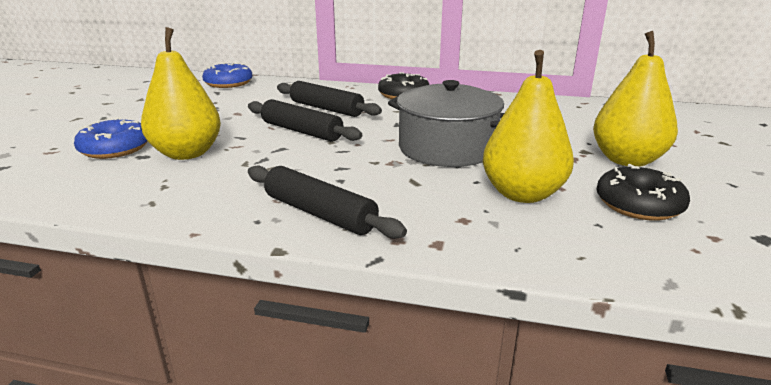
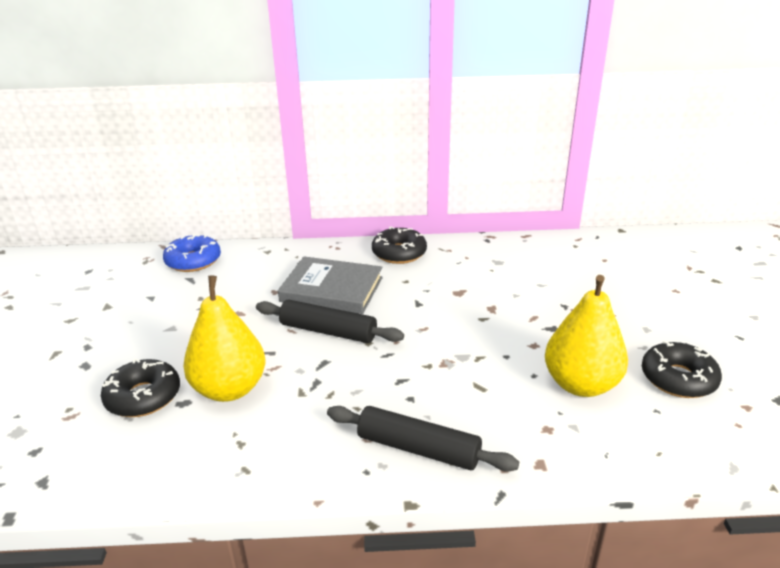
camera: 15 degrees left, 5 degrees up
blue donut [74,117,147,159] -> black donut [101,358,180,417]
black rolling pin [277,81,382,117] -> grey book [278,256,383,314]
grey pot [388,80,504,167] -> none
yellow pear [593,31,678,167] -> none

